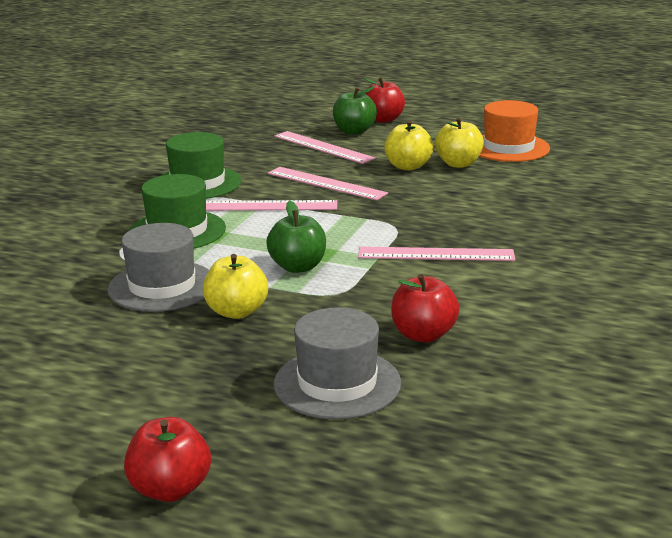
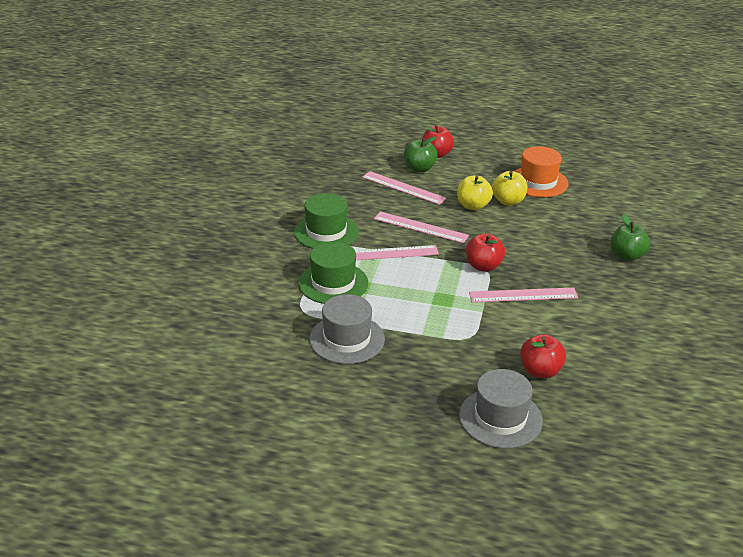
camera: 10 degrees left, 10 degrees up
red apple [124,417,211,502] -> red apple moved to [466,233,505,272]
yellow apple [203,254,268,319] -> none
green apple [266,201,326,273] -> green apple moved to [610,214,650,261]

